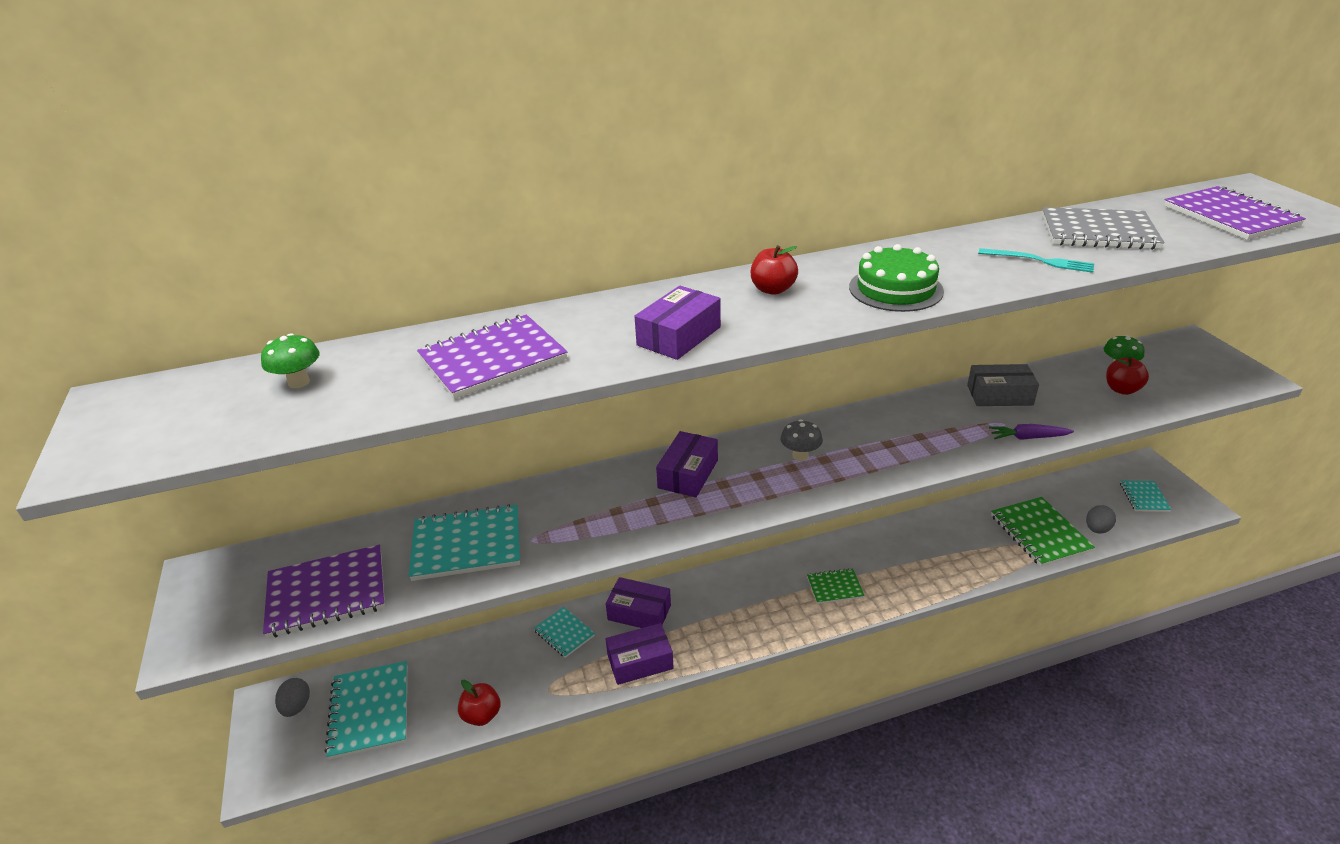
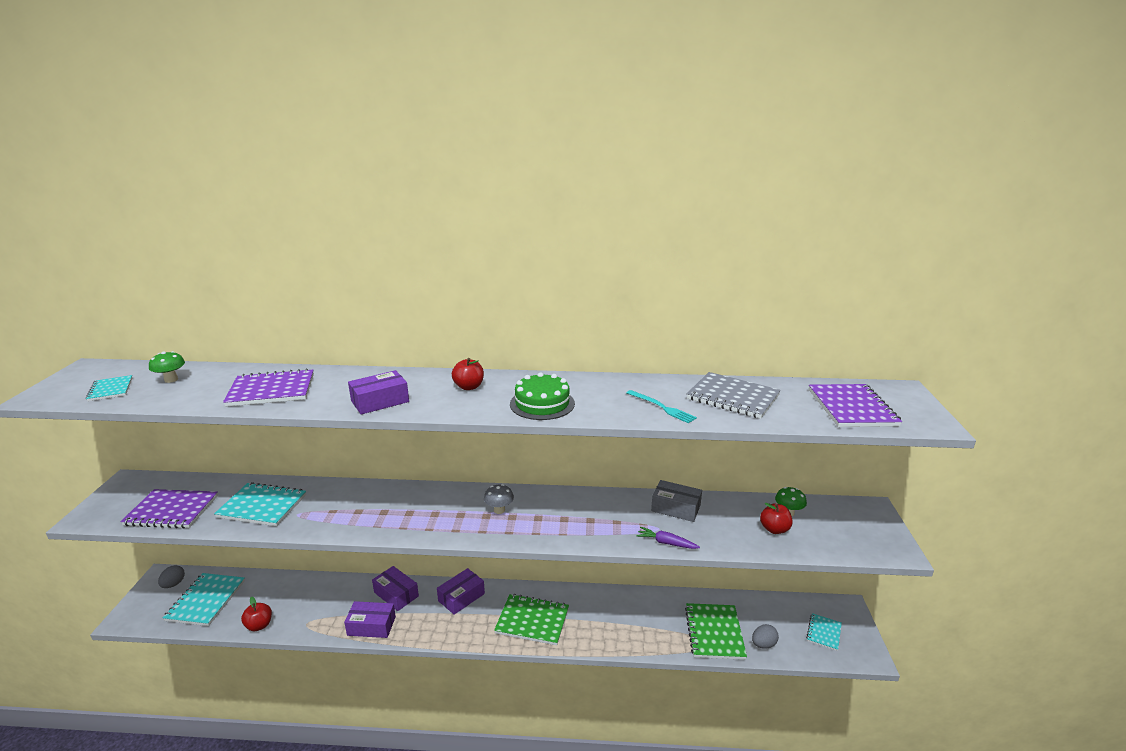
camera: 20 degrees right, 10 degrees down
turquoise notebook [534,607,595,658] -> turquoise notebook moved to [86,375,132,401]
purple box [656,431,718,497] -> purple box moved to [437,568,485,615]
green notebook [807,568,865,604] -> green notebook [494,594,569,645], size x1.75

